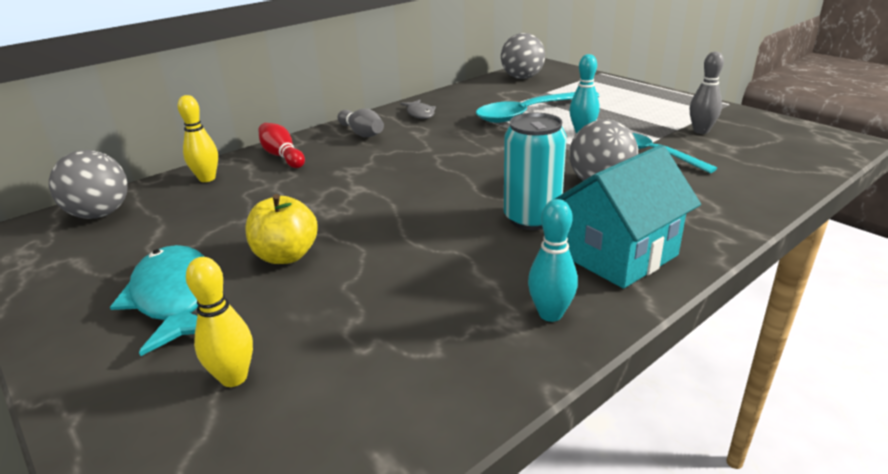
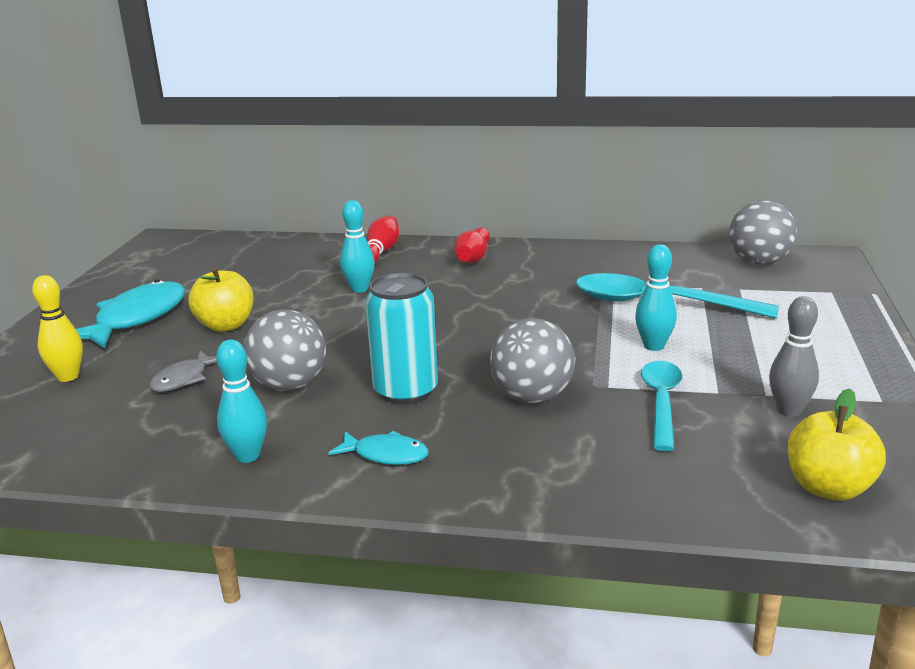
camera: 50 degrees right, 5 degrees down
grey ball [49,150,128,219] -> grey ball moved to [244,309,326,391]
yellow bowling pin [178,95,218,182] -> none
grey bowling pin [338,109,384,137] -> red bowling pin [454,228,490,264]
grey fish [400,100,436,119] -> grey fish moved to [149,351,217,392]
turquoise house [553,145,701,289] -> turquoise fish [328,431,429,465]
none -> turquoise bowling pin [340,200,375,293]
none -> yellow apple [787,388,886,501]

